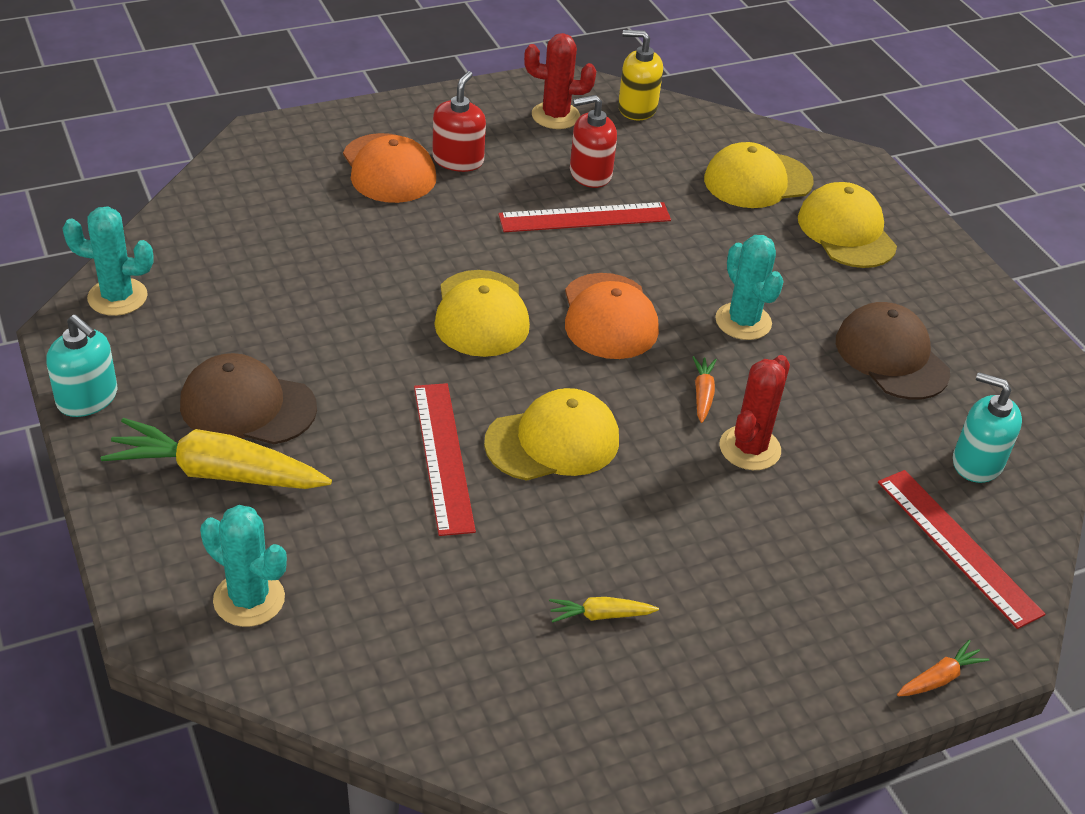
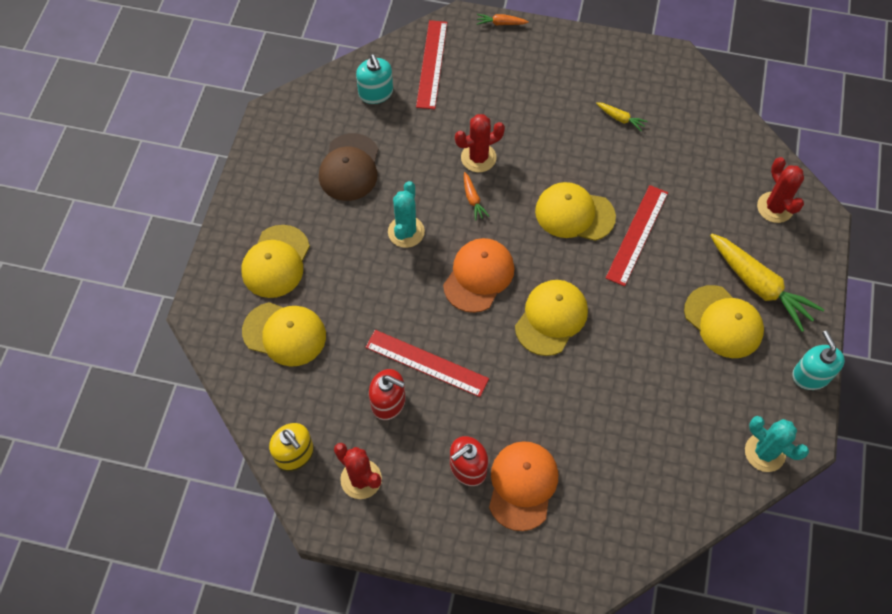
camera: 140 degrees left, 20 degrees up
brown cap [180,353,317,444] -> yellow cap [684,285,764,358]
turquoise cactus [200,505,287,627] -> red cactus [757,157,804,223]
orange carrot [692,356,717,423] -> orange carrot turned 60 degrees counterclockwise [464,172,489,221]

